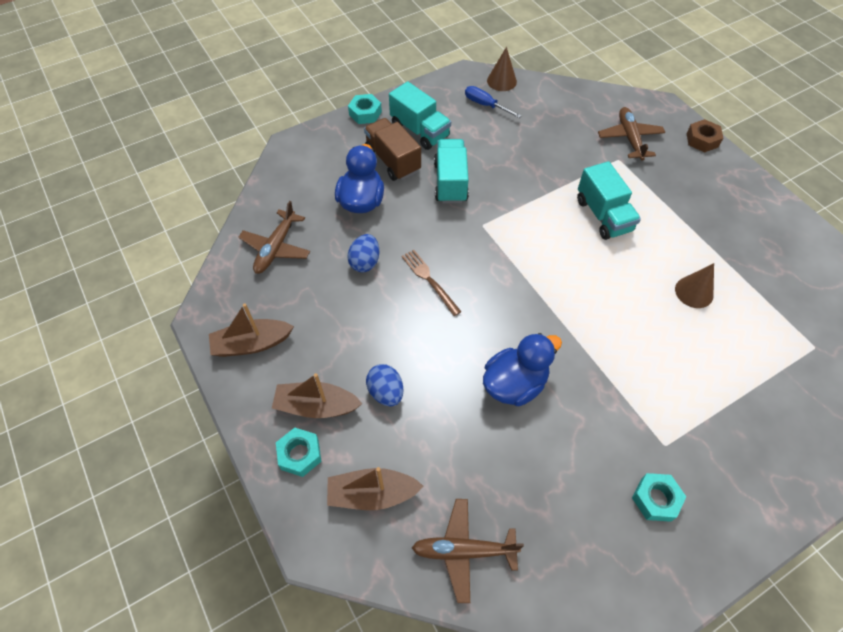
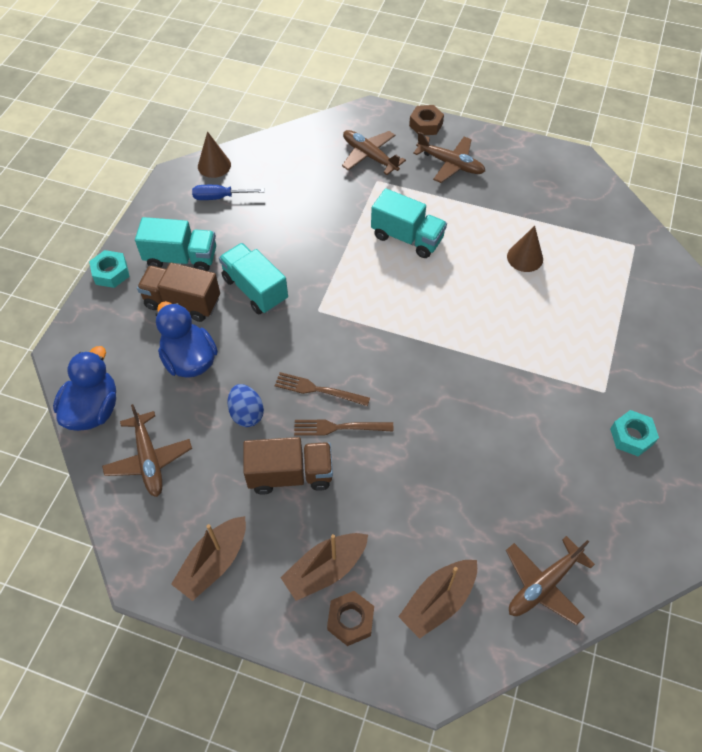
camera: 40 degrees left, 0 degrees up
turquoise nut [276,428,322,477] -> brown nut [327,591,374,646]
blue egg [366,364,404,406] -> none
blue duck [483,333,562,406] -> blue duck moved to [53,346,116,431]
none -> brown truck [243,437,333,494]
none -> brown fork [294,420,393,436]
none -> brown plane [413,132,485,183]

